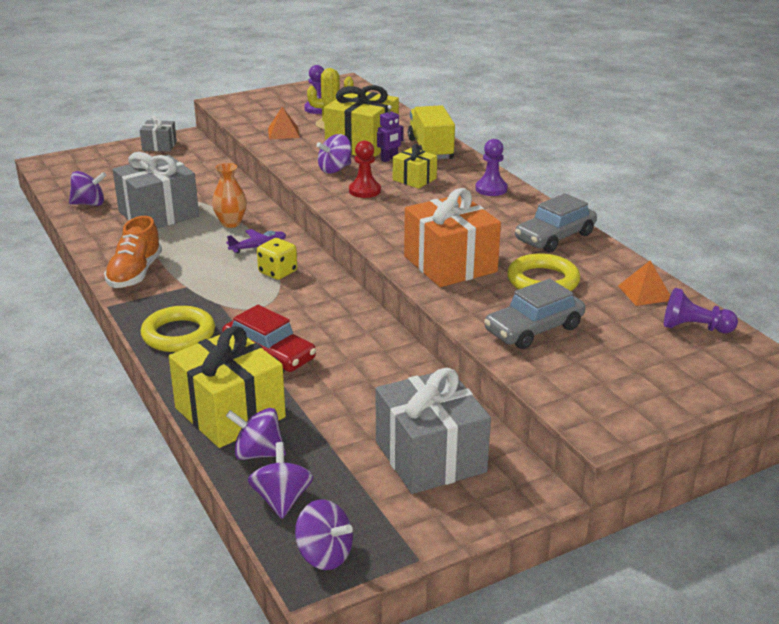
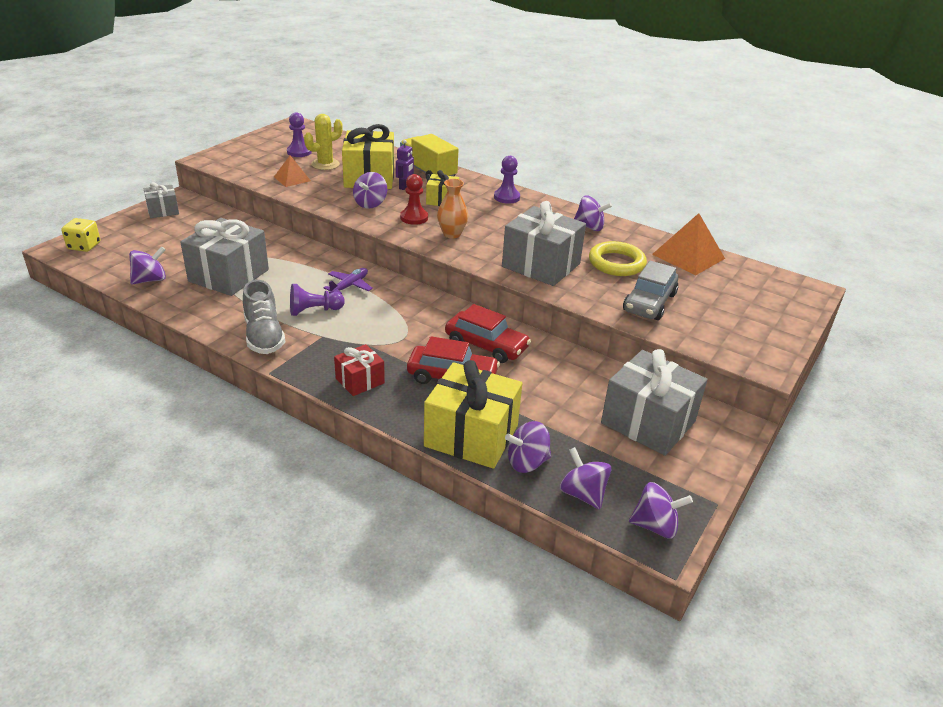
camera: 30 degrees left, 5 degrees up
orange shoe [104,216,162,288] -> grey shoe [243,280,285,354]
yellow ring [141,306,215,352] -> red gift [334,344,385,396]
orange vase [212,163,247,228] -> orange vase moved to [437,179,468,239]
yellow dice [257,238,297,280] -> yellow dice moved to [61,218,100,252]
orange gift [404,188,501,287] -> grey gift [502,201,586,286]
grey car [515,193,597,252] -> purple spinning top [574,195,612,231]
orange pyramid [618,260,670,306] -> orange pyramid [652,213,725,275], size x1.68
purple pawn [664,288,738,333] -> purple pawn moved to [290,284,345,316]
none -> red car [445,304,531,363]

